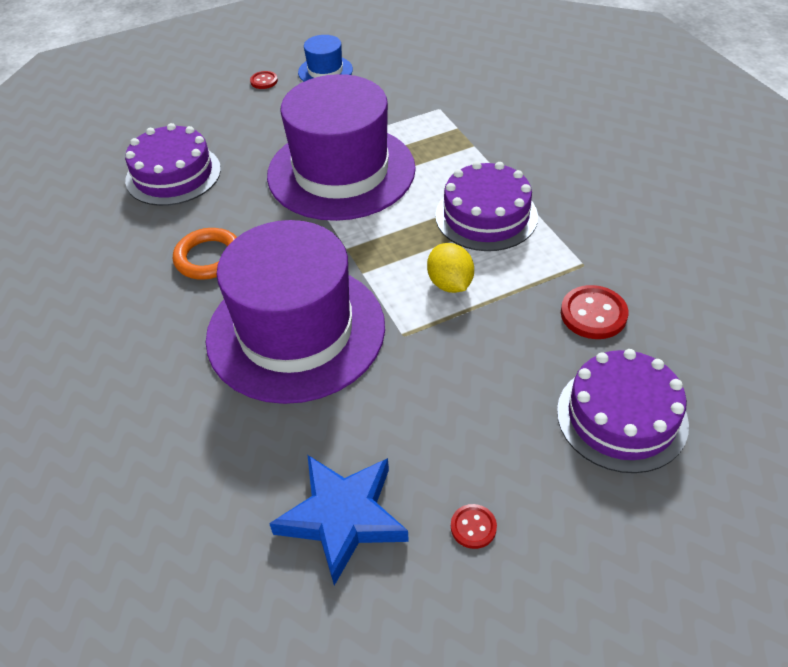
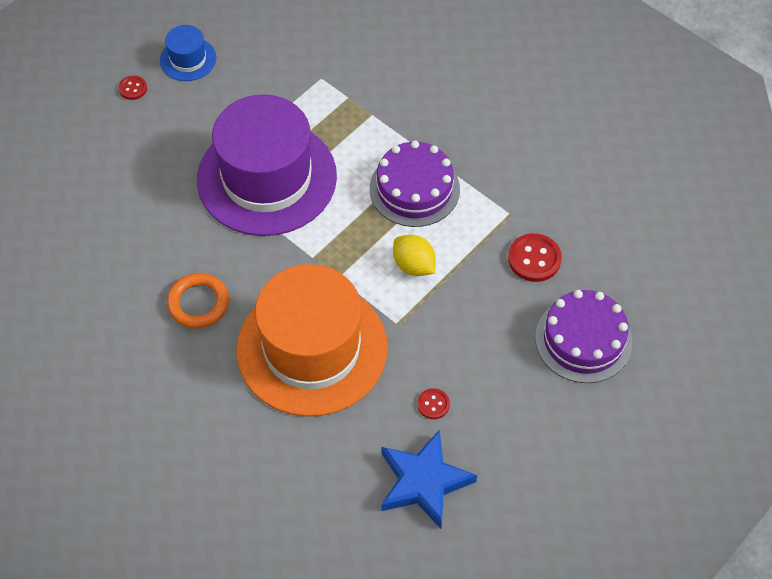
camera: 25 degrees left, 10 degrees up
purple cake [125,123,221,206] -> none
purple hat [206,220,385,404] -> orange hat [237,264,388,417]
red button [451,504,497,549] -> red button moved to [417,388,450,419]

